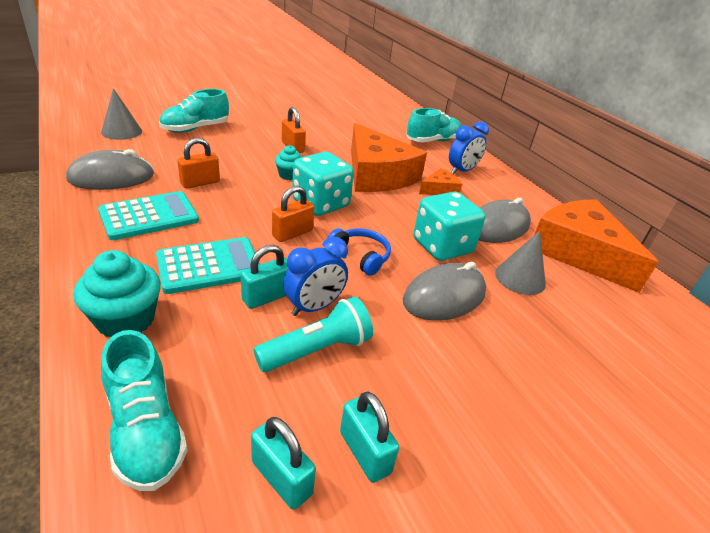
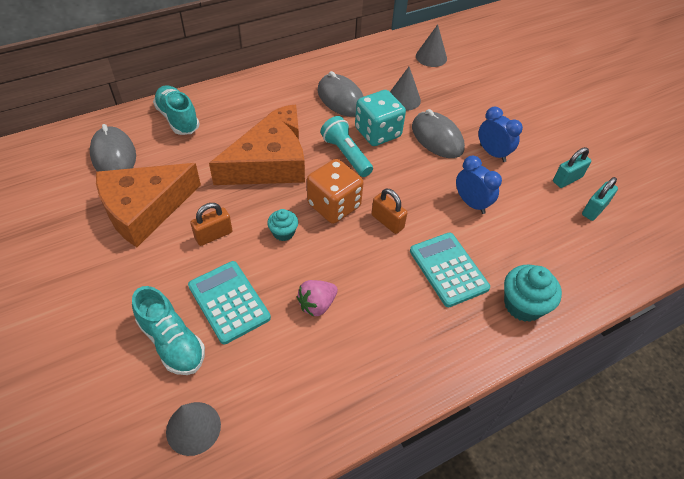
camera: 90 degrees left, 15 degrees up
grey mouse [66,149,154,190] -> grey mouse moved to [90,124,136,172]
turquoise calculator [98,191,199,240] -> turquoise calculator moved to [188,261,271,344]
turquoise shoe [101,330,188,491] -> none
orange padlock [177,138,220,189] -> pink strawberry [297,280,338,317]
turquoise padlock [241,245,288,309] -> none
turquoise flashlight [254,297,373,372] -> turquoise flashlight moved to [321,116,373,177]
turquoise dice [292,152,354,216] -> orange dice [307,159,364,224]
blue headphones [327,229,391,276] -> none
blue clock [449,122,489,174] -> blue clock moved to [479,107,523,162]
orange cheese [534,200,659,293] -> orange cheese moved to [96,163,201,247]
none -> grey cone [416,24,447,67]

